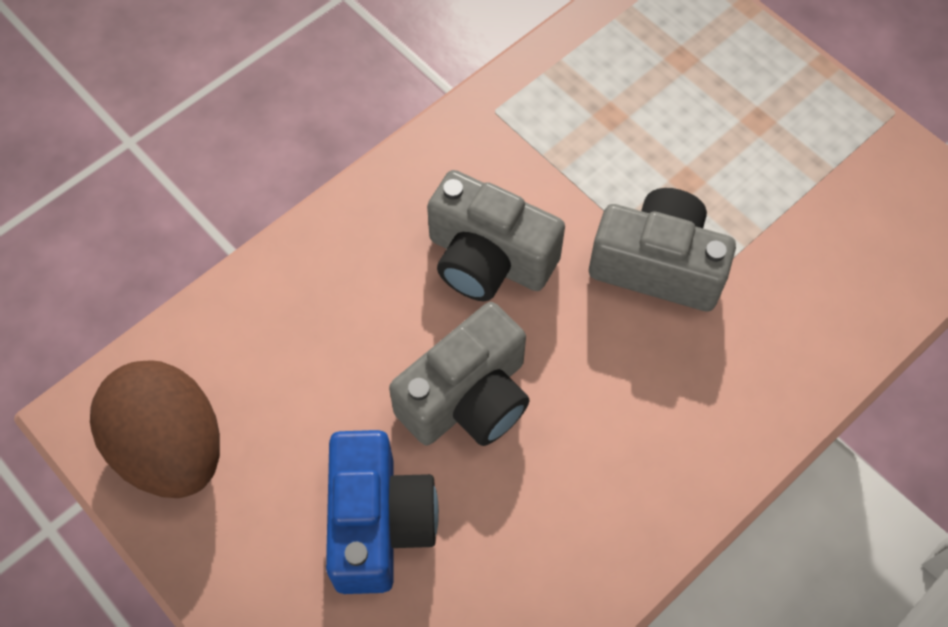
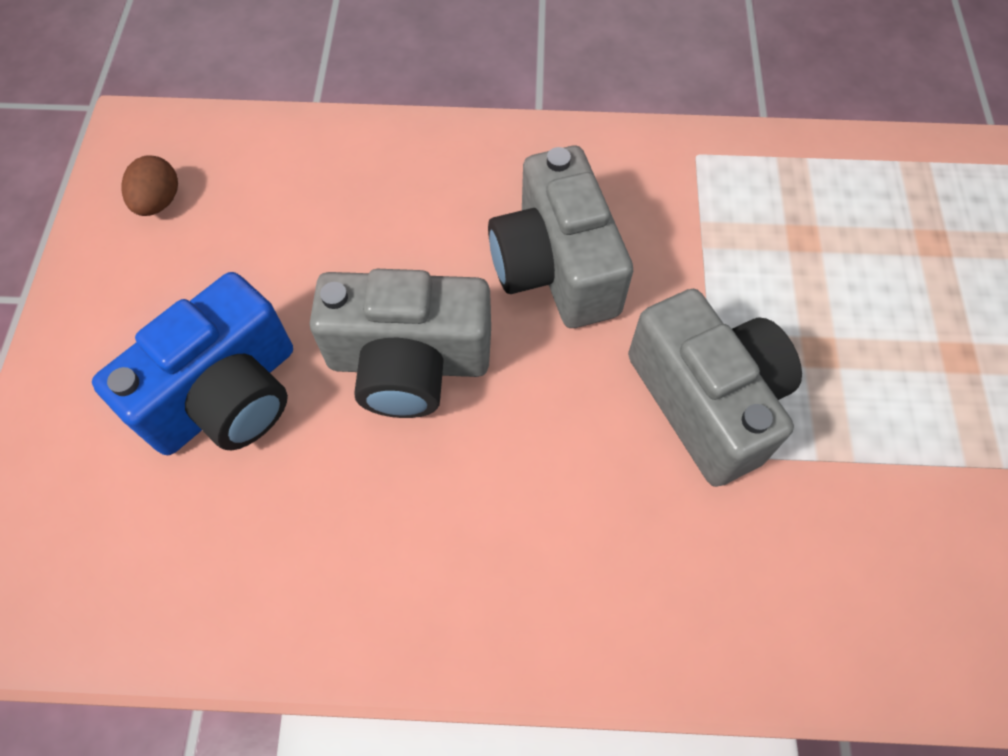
camera: 45 degrees right, 0 degrees up
brown egg [90,360,220,498] -> brown egg [121,156,178,216], size x0.42

